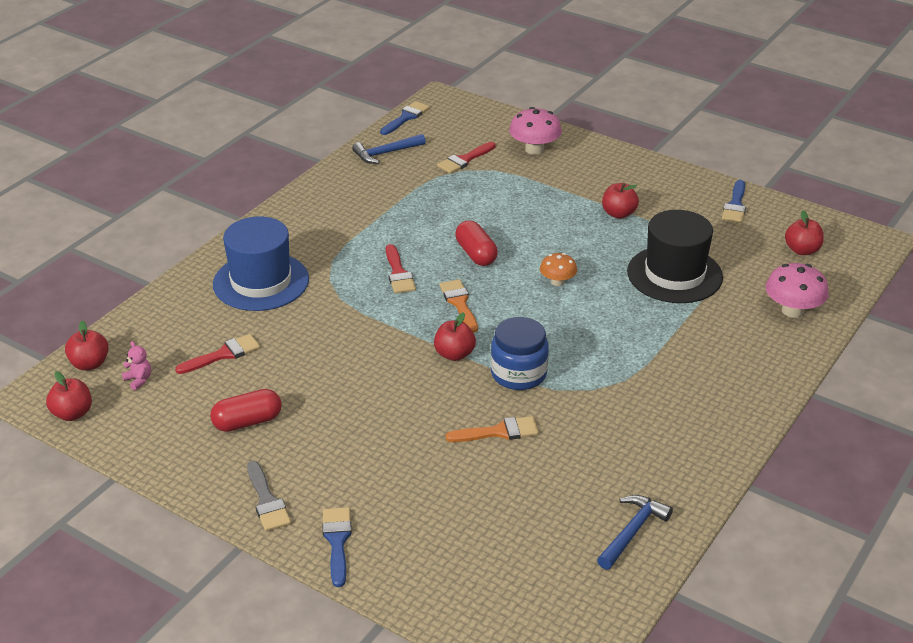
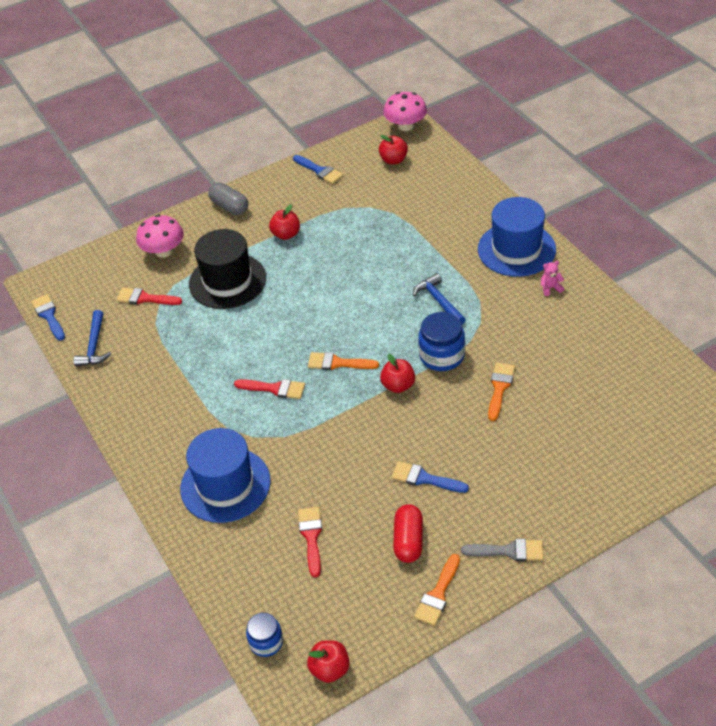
camera: 60 degrees left, 10 degrees up
red apple [65,321,109,371] -> blue jar [246,613,283,657]
pink teddy bear [122,341,151,390] -> pink teddy bear moved to [541,261,564,296]
blue brush [322,507,352,587] -> blue brush moved to [392,461,469,493]
red brush [437,142,496,174] -> red brush turned 120 degrees clockwise [116,288,182,305]
red capsule [455,220,498,266] -> none
orange mushroom [540,253,577,286] -> none
blue hammer [597,495,673,570] -> blue hammer moved to [413,273,466,325]
black hat [627,210,723,303] -> black hat moved to [189,229,266,309]
pink mushroom [766,263,829,318] -> pink mushroom moved to [383,92,427,131]
none -> grey capsule [208,182,248,215]
none -> orange brush [414,554,460,626]
none -> blue hat [478,197,556,277]

